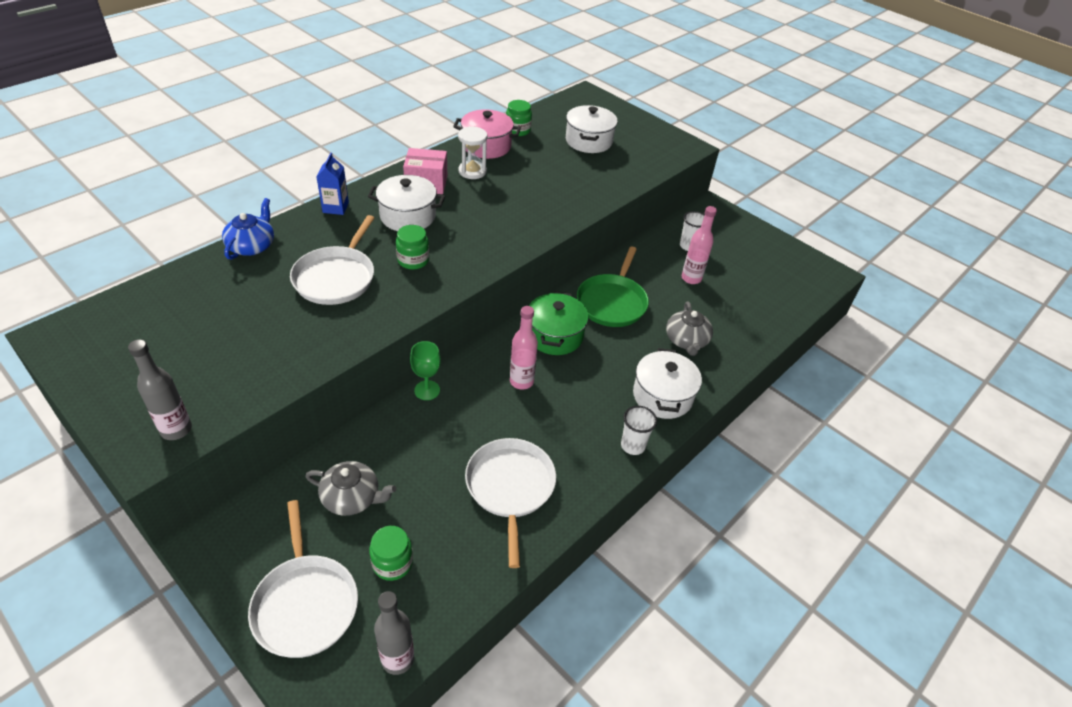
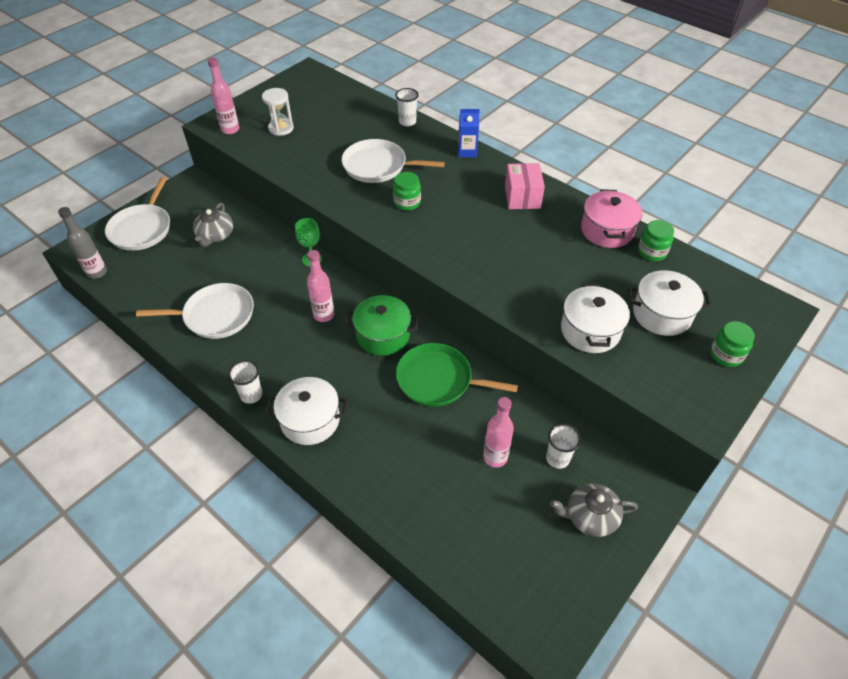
camera: 90 degrees right, 5 degrees up
grey bottle [128,339,192,440] -> pink bottle [208,57,239,134]
blue teapot [222,198,274,260] -> white cup [395,88,419,126]
white pan [248,500,358,658] -> white pan turned 60 degrees counterclockwise [105,177,170,251]
white pot [368,175,445,231] -> white pot moved to [561,283,630,353]
green jar [369,526,413,581] -> green jar moved to [710,321,755,367]
white hourglass [458,126,487,179] -> white hourglass moved to [262,88,294,136]
grey teapot [666,302,713,356] -> grey teapot moved to [550,483,638,537]

